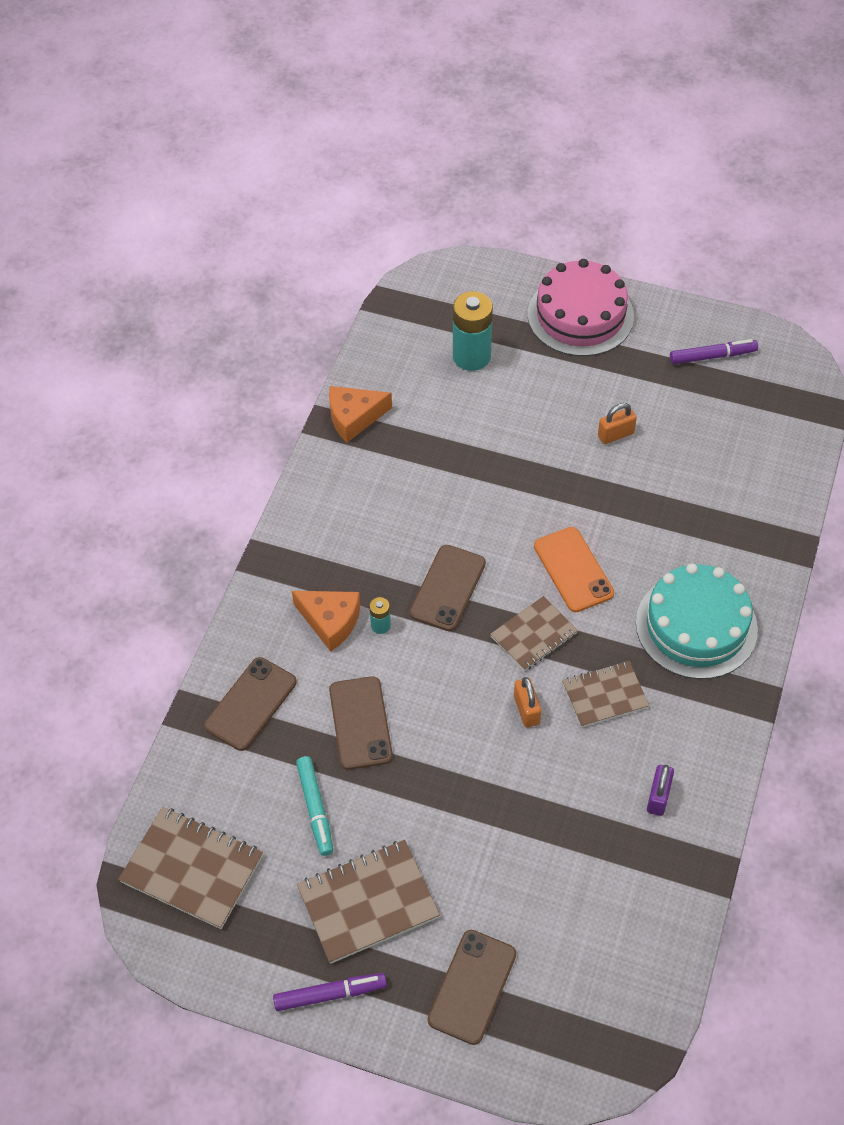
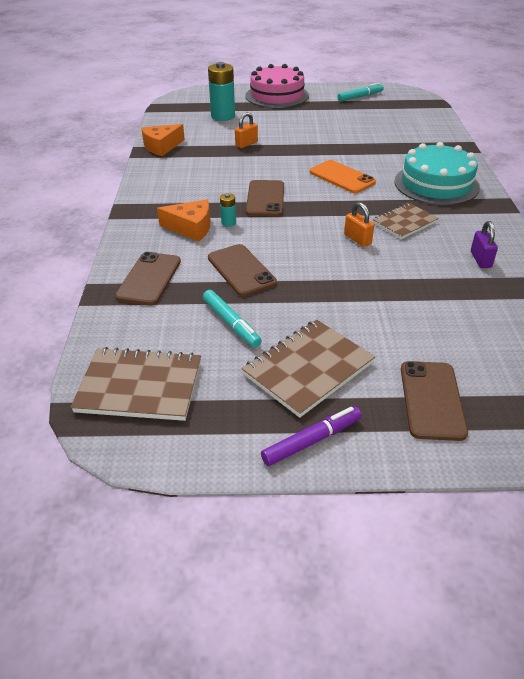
camera: 20 degrees left, 15 degrees down
brown notebook [490,596,578,671] -> none
orange padlock [598,403,637,444] -> orange padlock moved to [235,112,258,148]
purple marker [670,339,758,364] -> turquoise marker [337,83,384,102]

